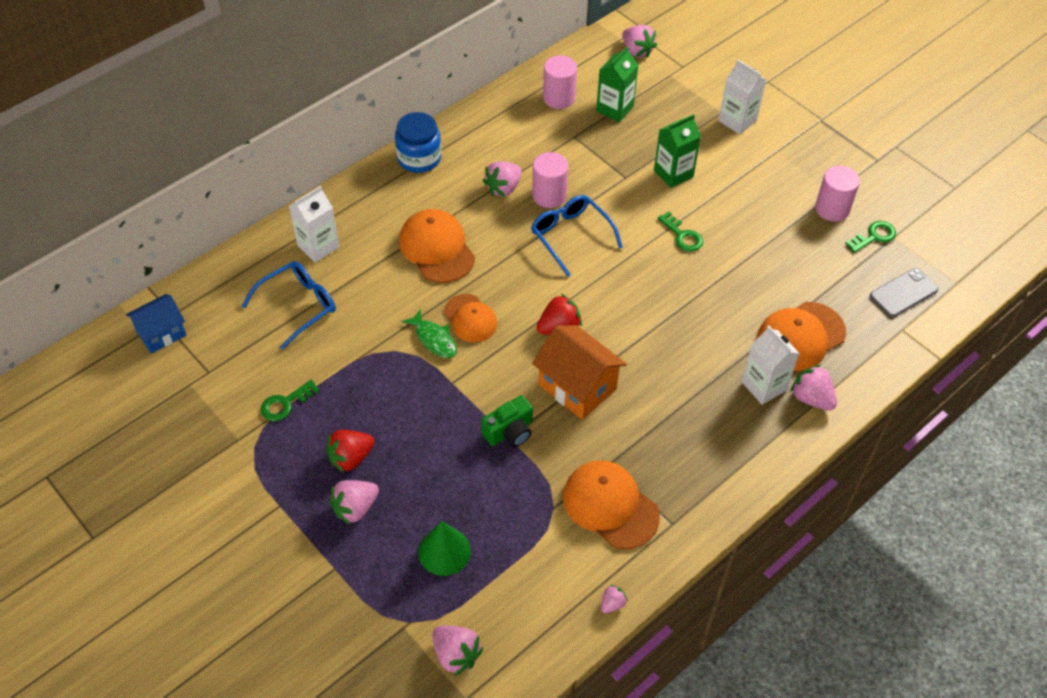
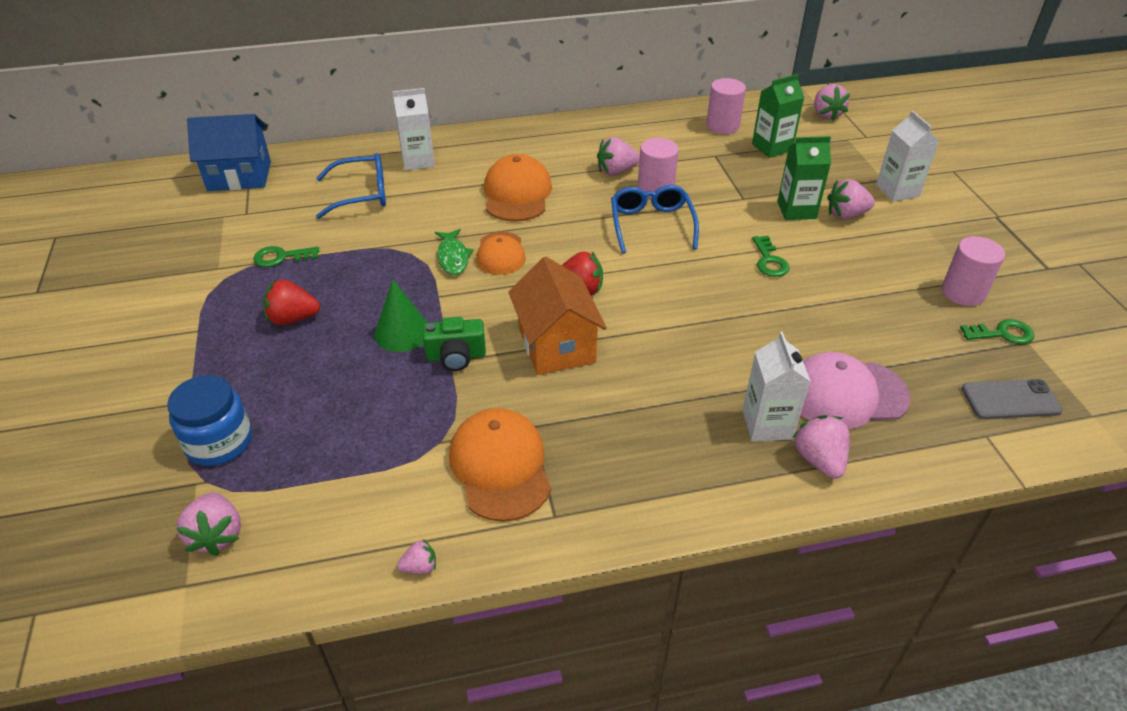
camera: 30 degrees right, 10 degrees down
blue house [126,294,186,354] -> blue house [187,114,271,191], size x1.50
pink strawberry [329,480,379,525] -> pink strawberry moved to [827,179,875,220]
blue jar [395,112,441,173] -> blue jar moved to [167,375,252,466]
green cone [418,521,471,576] -> green cone moved to [374,279,428,352]
orange cap [757,302,846,371] -> pink cap [801,352,910,429]

